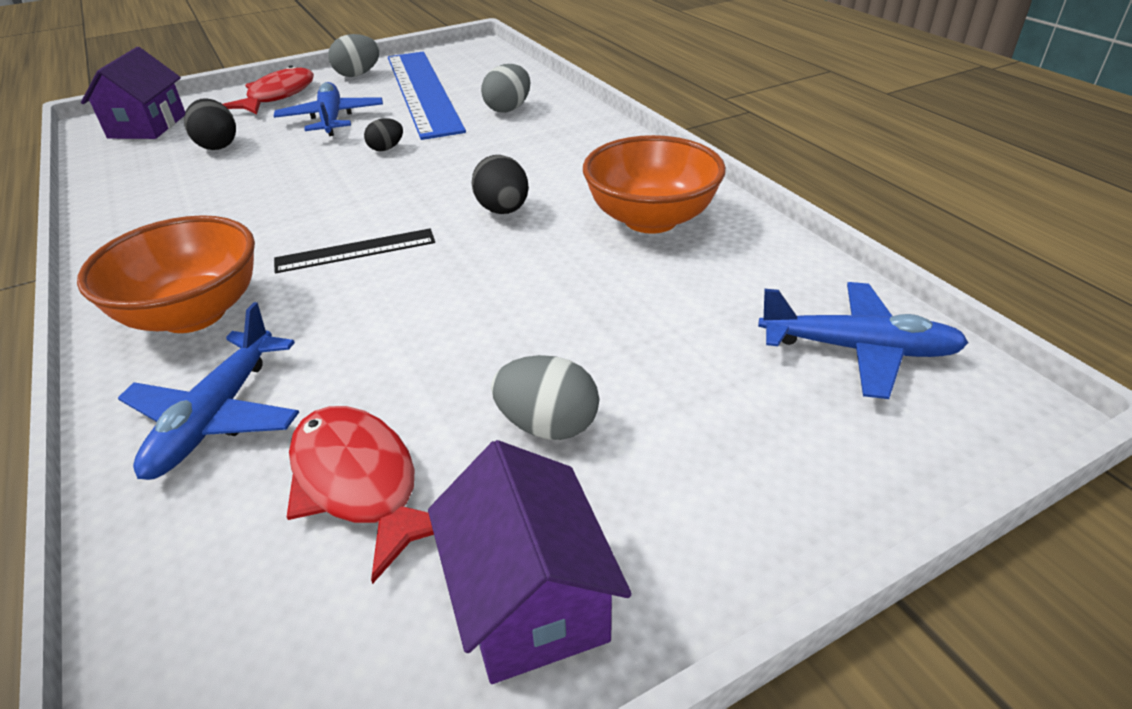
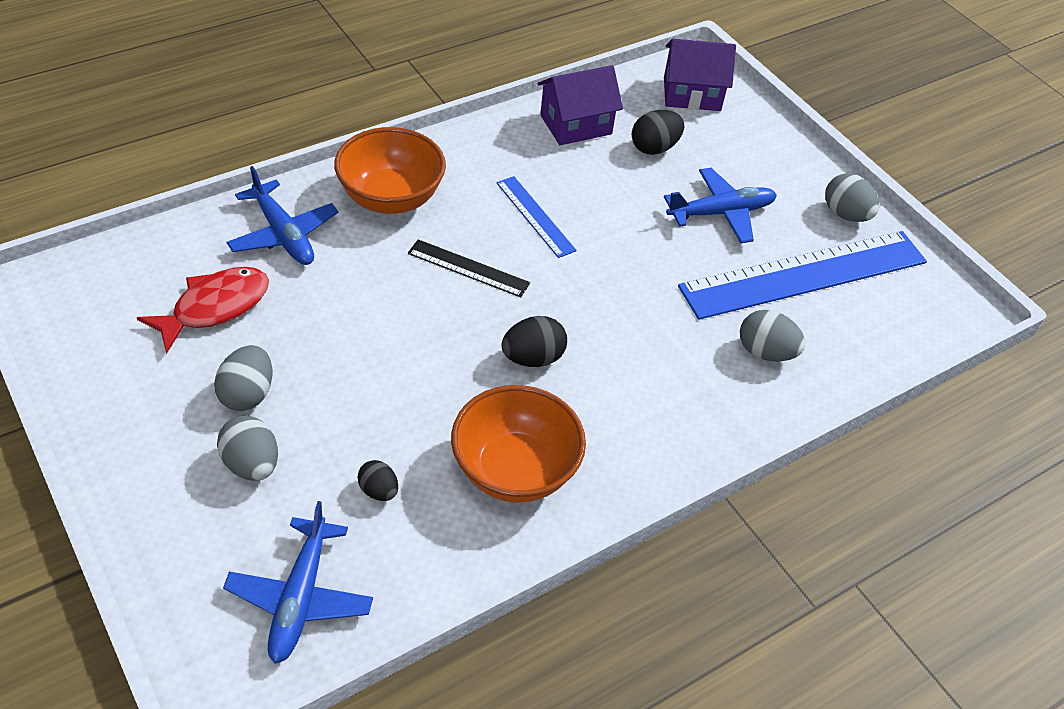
camera: 80 degrees right, 10 degrees up
blue plane [118,302,299,480] -> blue plane turned 135 degrees counterclockwise [226,166,338,265]
red fish [223,65,314,115] -> none
black ruler [274,228,435,273] -> black ruler turned 45 degrees counterclockwise [408,239,530,297]
black egg [364,118,403,151] -> black egg moved to [357,460,398,501]
purple house [428,440,632,684] -> purple house moved to [537,65,623,145]
none -> grey egg [217,415,278,481]
none -> blue ruler [497,176,577,258]

